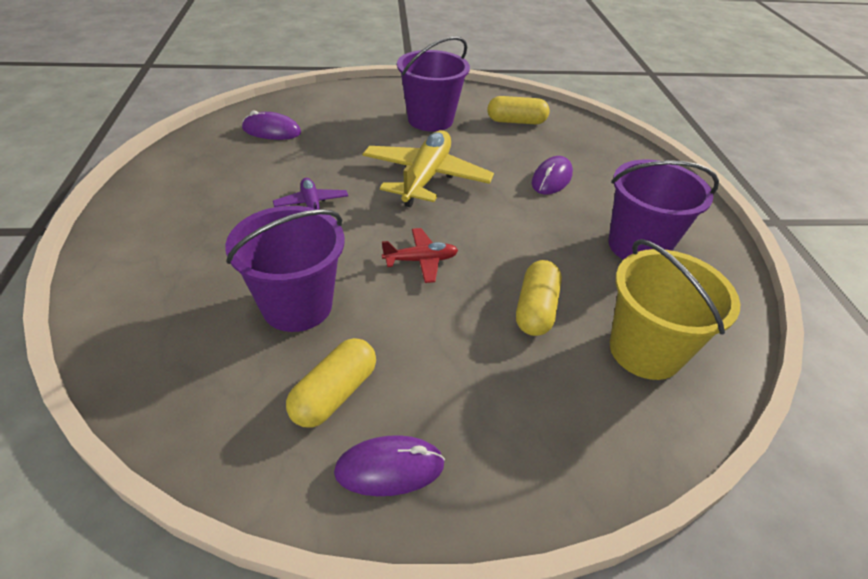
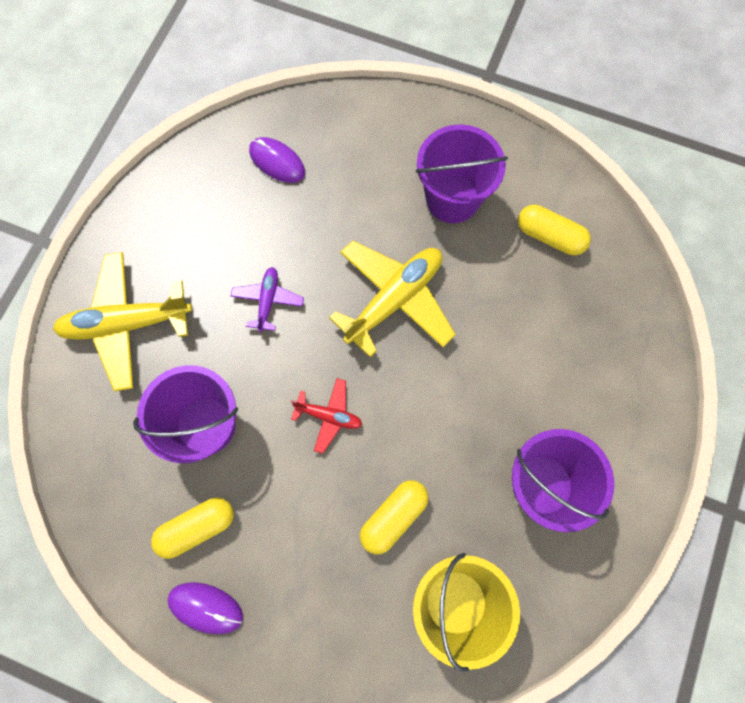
camera: 30 degrees right, 30 degrees up
purple mouse [532,156,573,194] -> none
none -> yellow plane [53,252,192,391]

